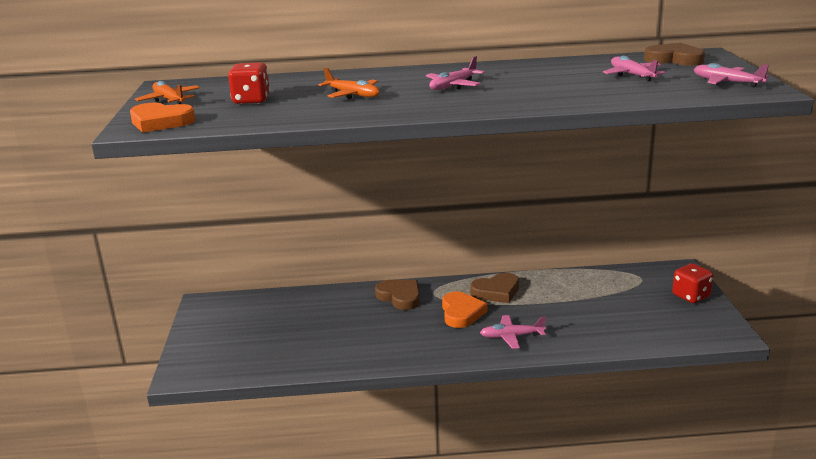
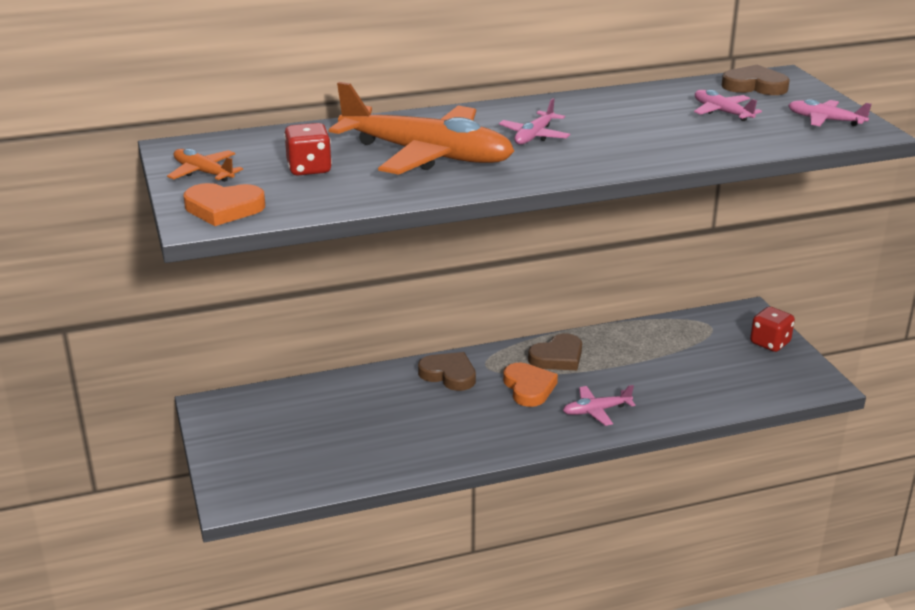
camera: 15 degrees left, 5 degrees up
orange plane [318,68,380,99] -> orange plane [329,82,514,175], size x2.26

